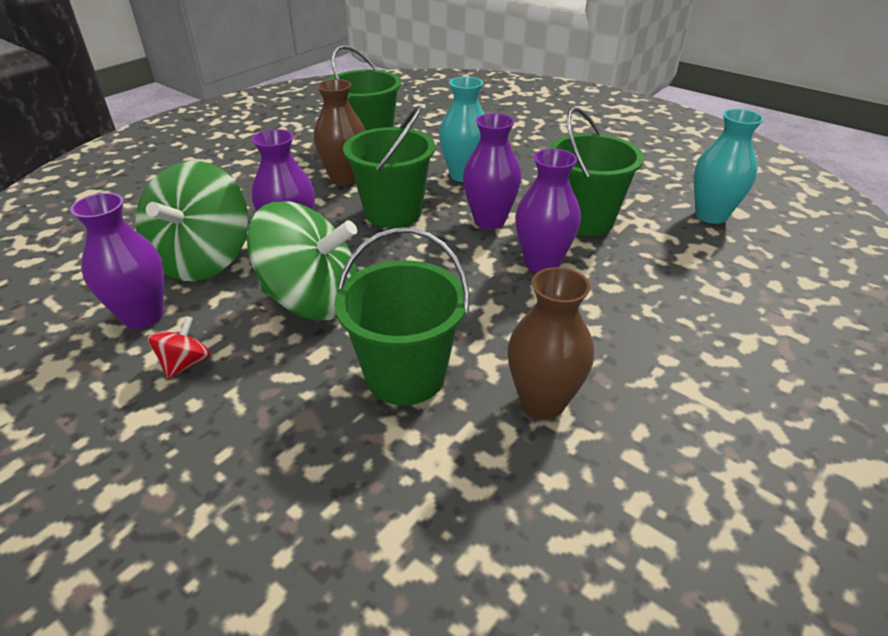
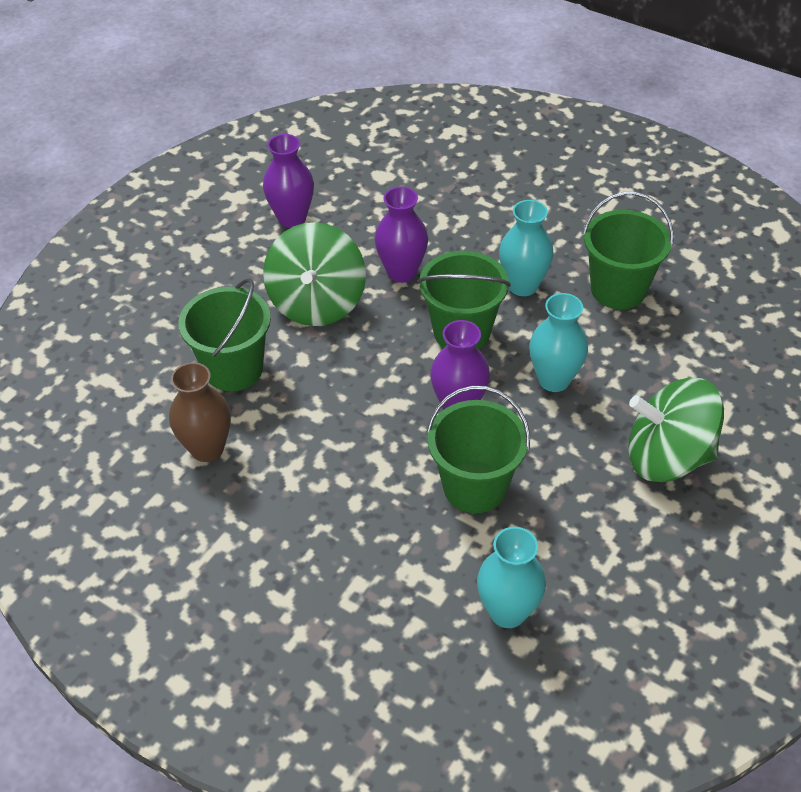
camera: 85 degrees right, 10 degrees up
green spinning top [135,161,248,281] -> green spinning top moved to [628,378,724,482]
red spinning top [147,316,211,379] -> none
brown vase [314,79,365,186] -> turquoise vase [499,200,554,296]
purple vase [515,149,581,273] -> none

